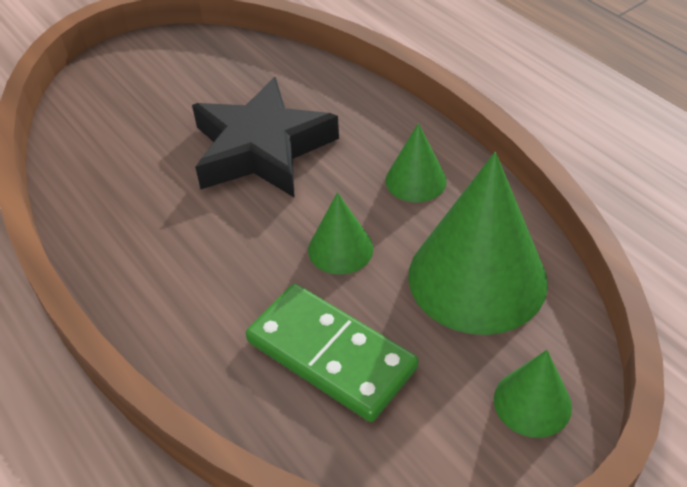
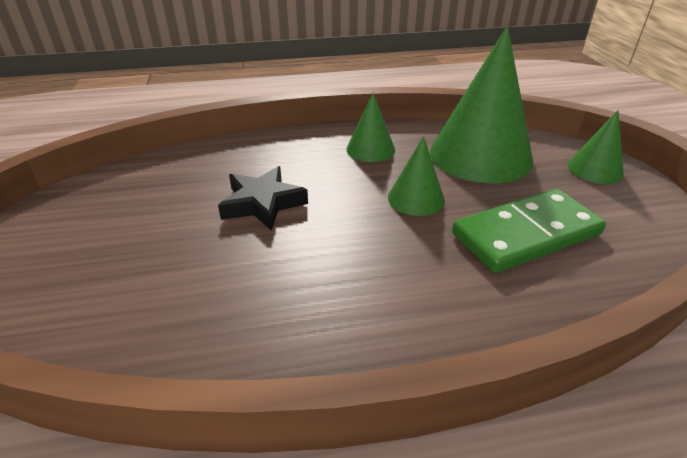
camera: 65 degrees left, 10 degrees down
black star [192,77,339,198] -> black star [218,166,308,231], size x0.59

